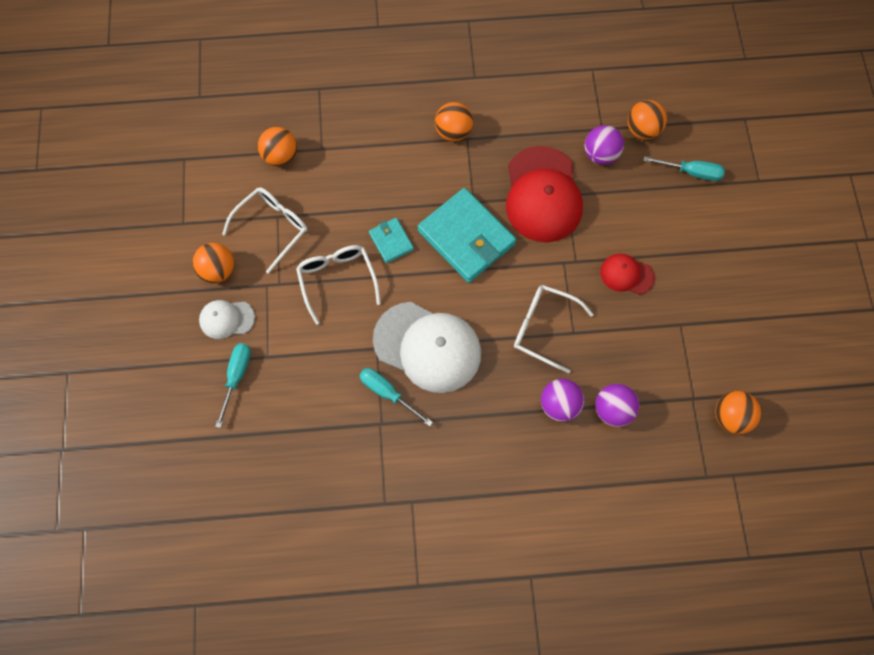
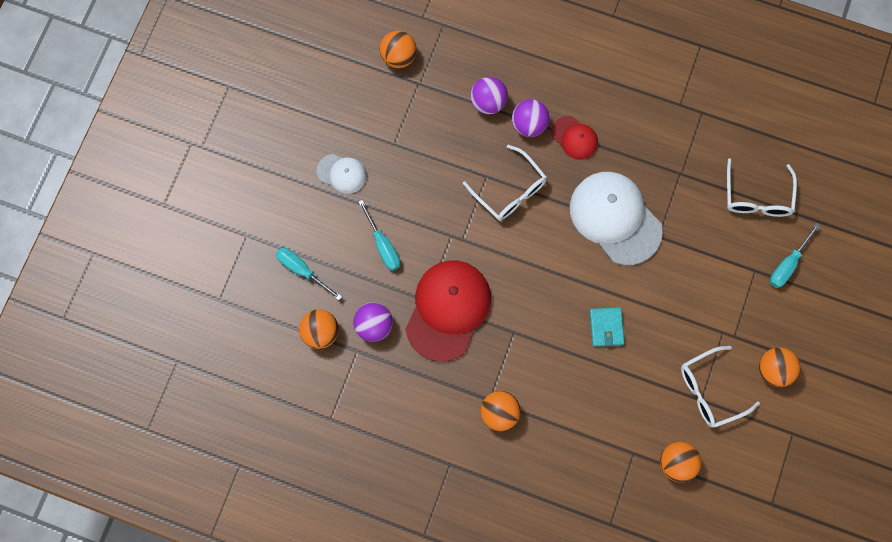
camera: 155 degrees left, 5 degrees up
white cap [199,300,255,339] -> white cap moved to [317,154,367,194]
white glasses [296,245,381,325] -> white glasses moved to [727,158,797,217]
turquoise screwdriver [359,368,433,427] -> turquoise screwdriver moved to [358,200,400,271]
turquoise wallet [417,188,516,283] -> none
red cap [600,254,655,295] -> red cap moved to [551,116,598,160]

